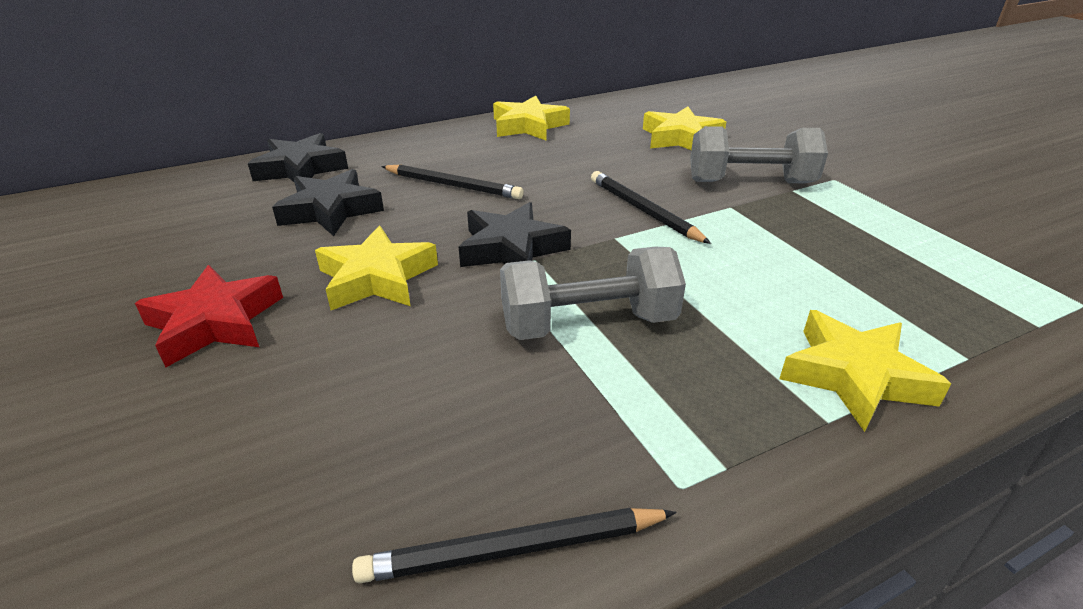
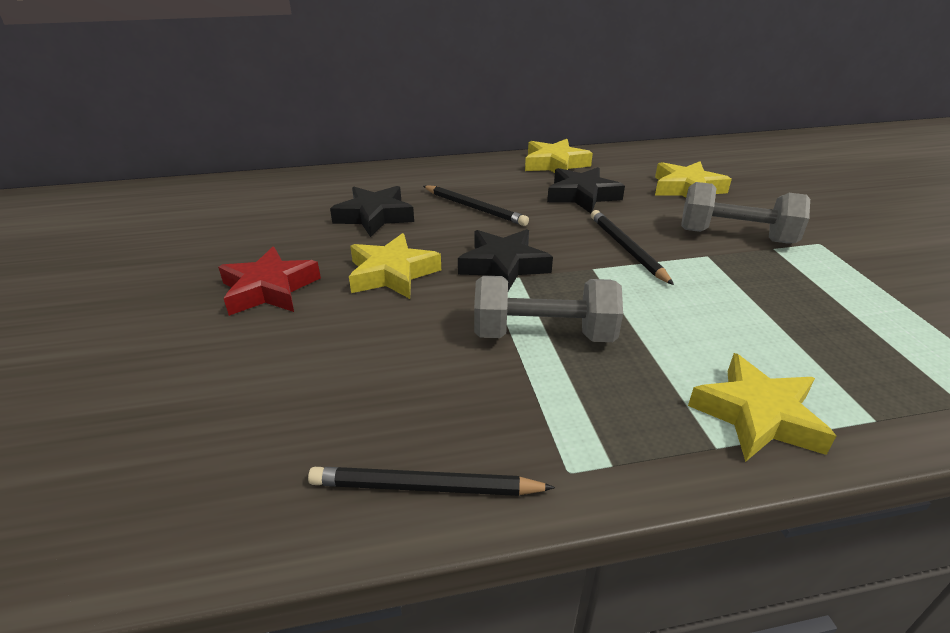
camera: 15 degrees right, 0 degrees up
black star [248,133,348,183] -> black star moved to [547,167,625,213]

